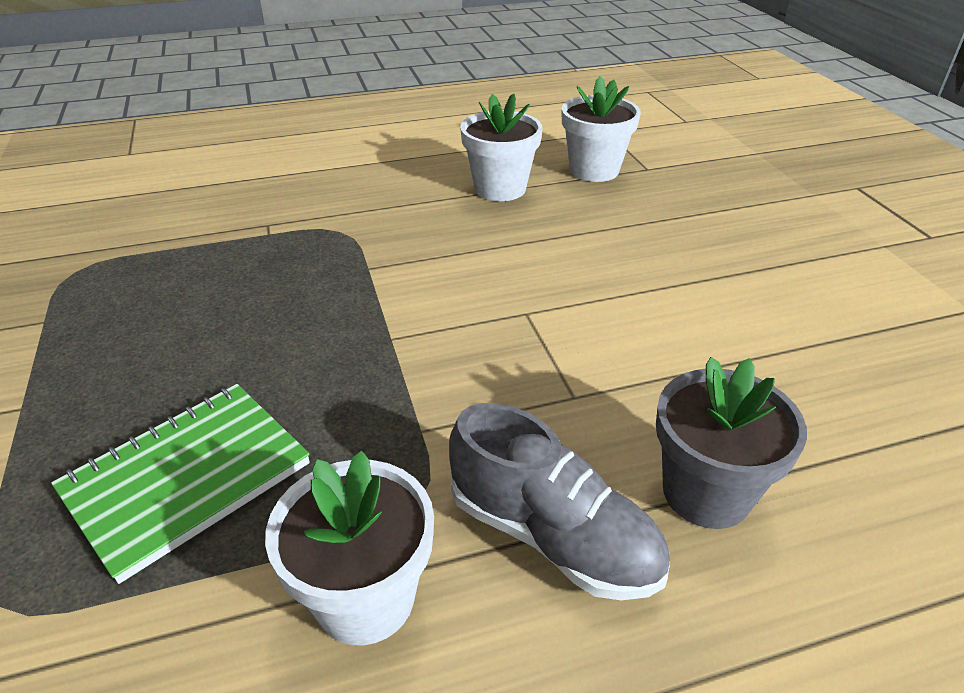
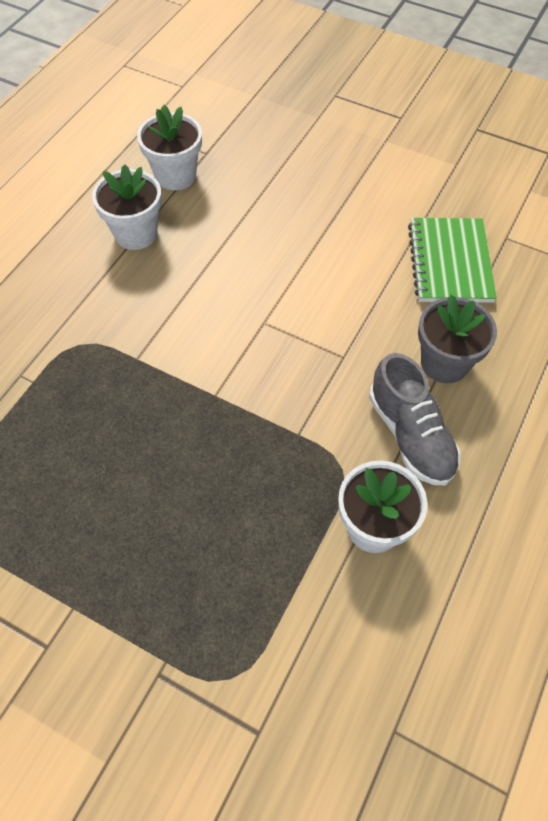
camera: 45 degrees left, 20 degrees up
green notebook [51,384,310,584] -> green notebook moved to [408,218,497,303]
grey shoe [449,403,670,600] -> grey shoe turned 75 degrees clockwise [369,353,461,485]

